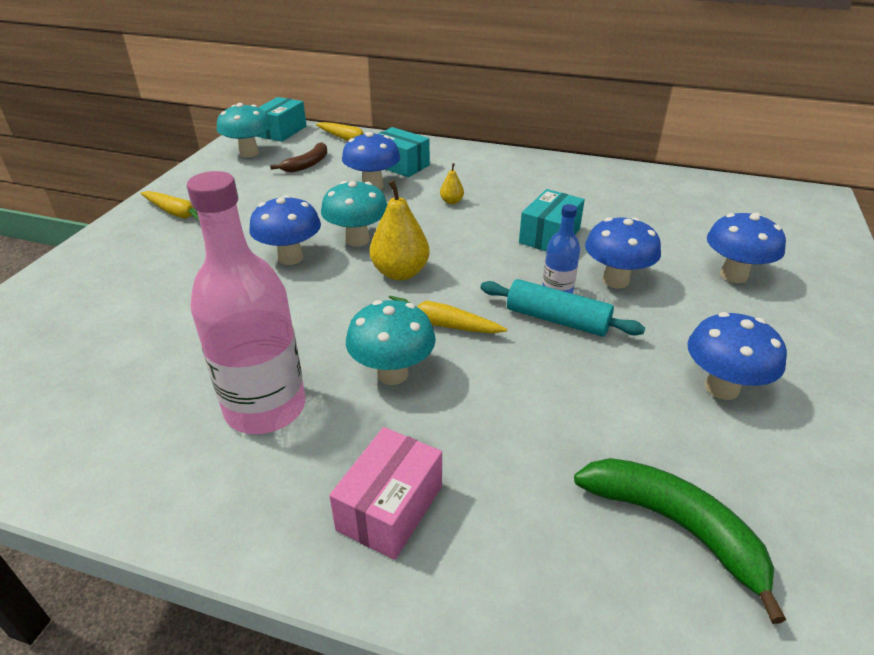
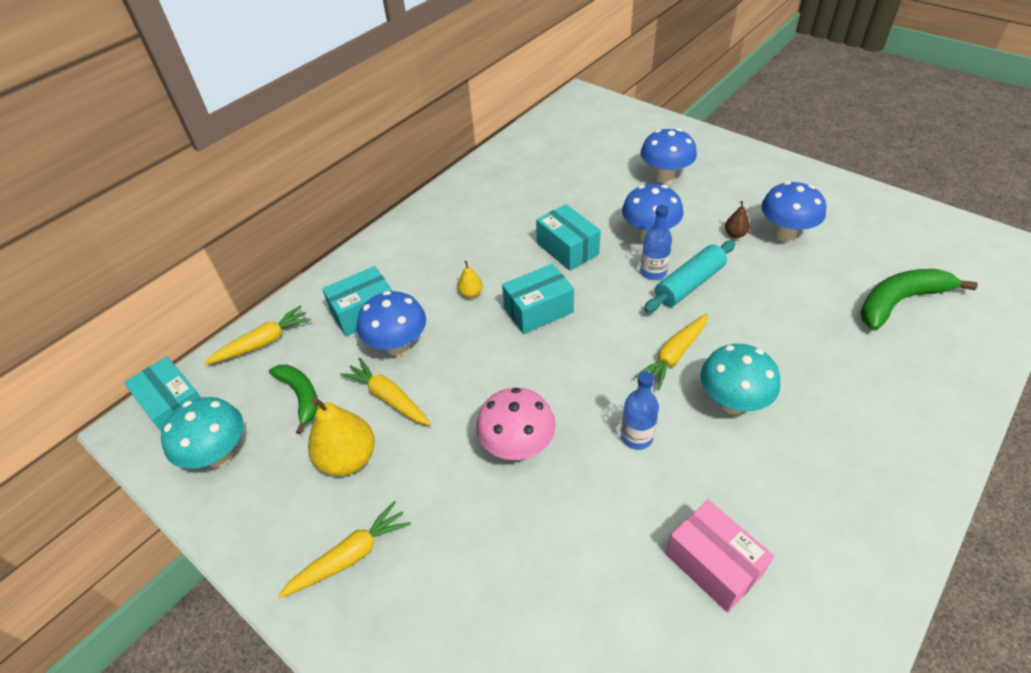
camera: 65 degrees left, 10 degrees up
pink bottle [187,171,305,434] -> none
blue mushroom [249,195,321,265] -> pink mushroom [476,388,556,460]
brown banana [270,142,327,172] -> green banana [269,365,318,434]
turquoise mushroom [321,181,387,247] -> none
pink box [329,427,442,560] -> pink box moved to [666,500,774,612]
yellow pear [370,180,430,281] -> yellow pear moved to [308,397,375,476]
none -> yellow carrot [340,358,431,425]
none -> turquoise box [502,264,574,334]
none -> blue bottle [621,371,659,450]
none -> brown pear [725,201,750,238]

